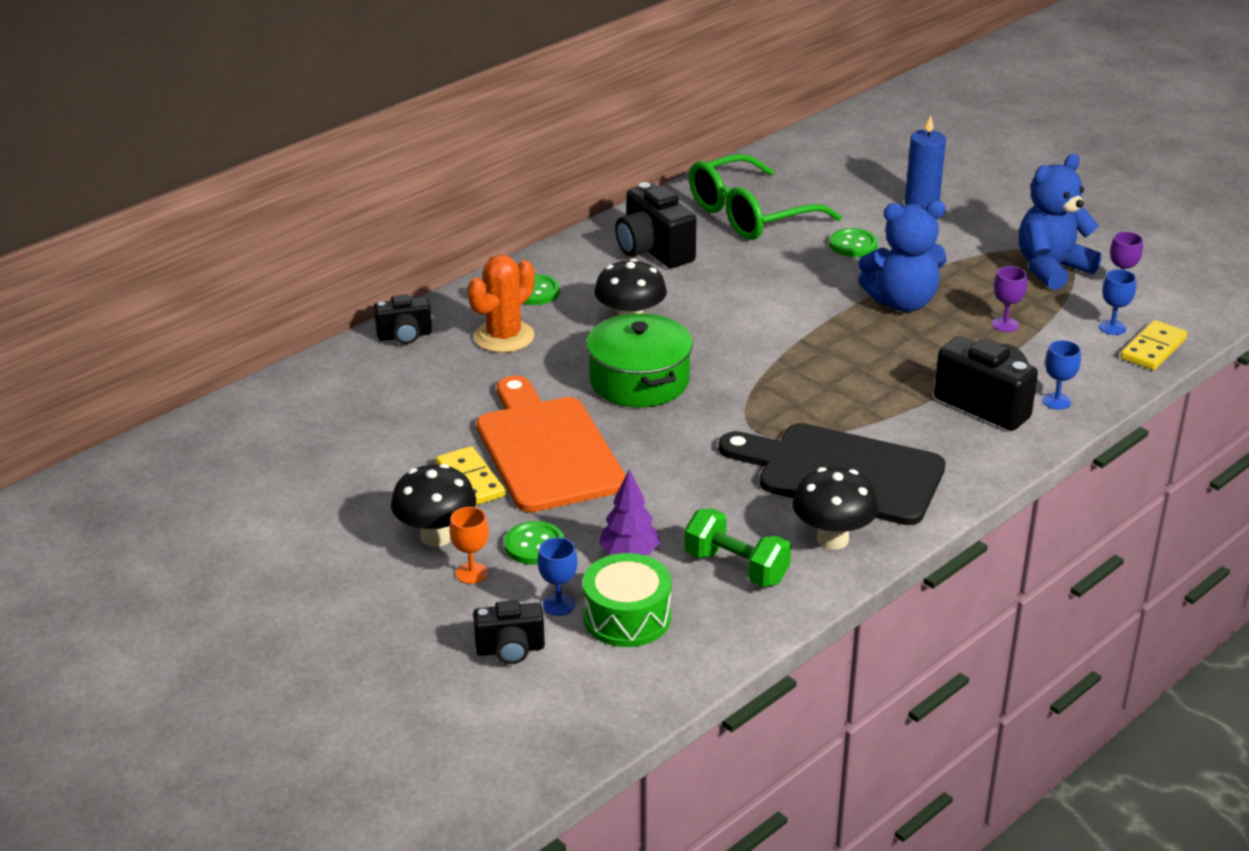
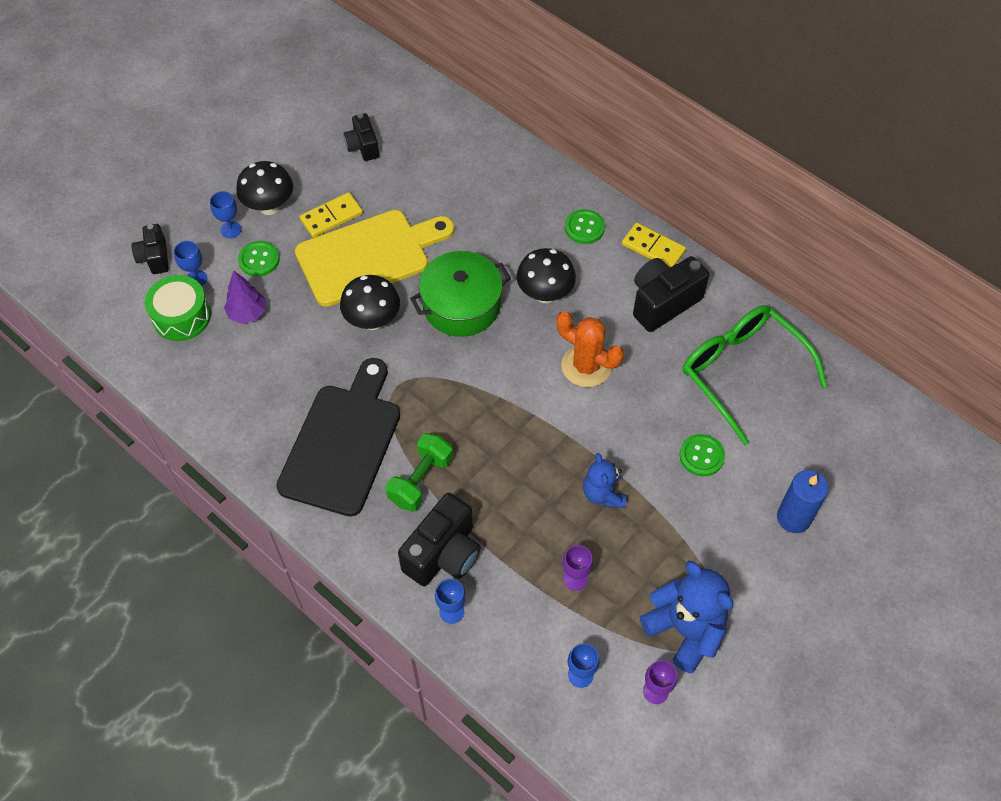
camera: 85 degrees right, 25 degrees up
black camera [374,294,432,344] -> black camera moved to [344,113,379,161]
orange goblet [449,507,489,584] -> blue goblet [210,191,241,238]
orange cactus [467,255,535,353] -> orange cactus moved to [557,311,624,387]
orange cutting board [477,376,626,512] -> yellow cutting board [295,210,455,307]
green dumbbell [684,508,791,587] -> green dumbbell moved to [386,433,453,512]
black mushroom [793,467,879,550] -> black mushroom moved to [340,275,400,330]
blue teddy bear [858,200,947,312] -> blue teddy bear [583,453,626,508], size x0.60
yellow domino [1121,320,1187,370] -> yellow domino moved to [622,223,686,267]

